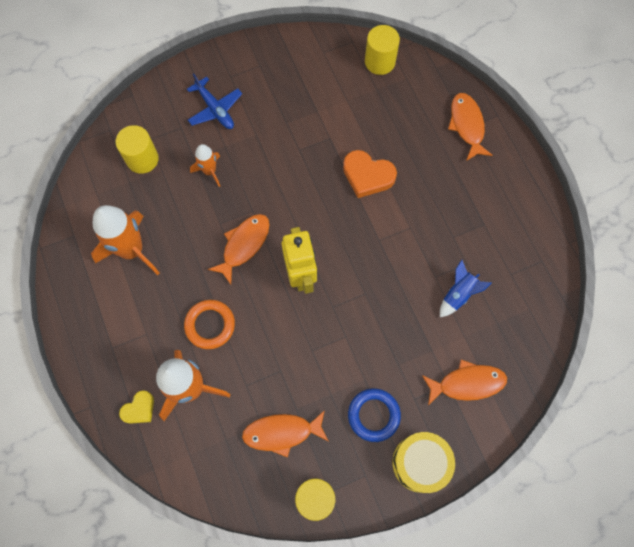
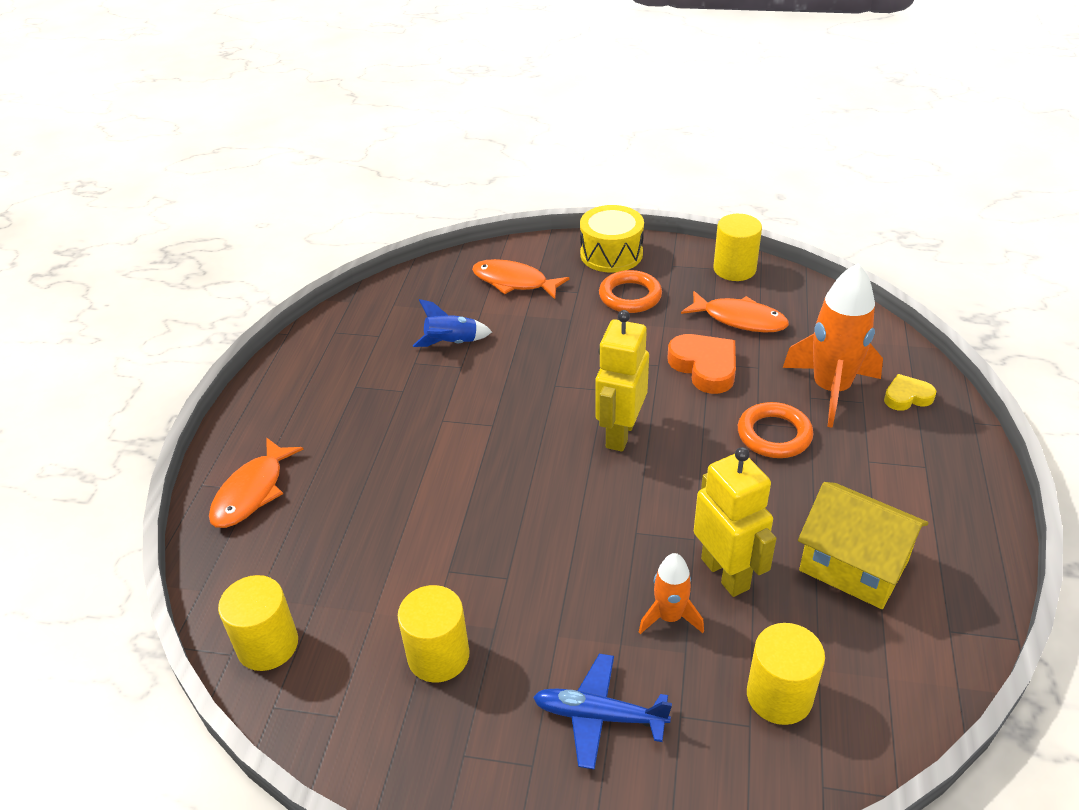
camera: 145 degrees left, 30 degrees down
orange rocket [91,205,159,275] -> yellow house [798,482,928,609]
blue plane [187,74,242,129] -> blue plane turned 75 degrees counterclockwise [533,654,672,770]
orange fish [208,214,269,284] -> none
orange heart [343,150,397,198] -> orange heart moved to [667,334,736,394]
blue ring [348,388,401,442] -> orange ring [599,270,662,313]
none -> yellow cylinder [398,585,469,683]
none -> yellow robot [694,447,776,597]

